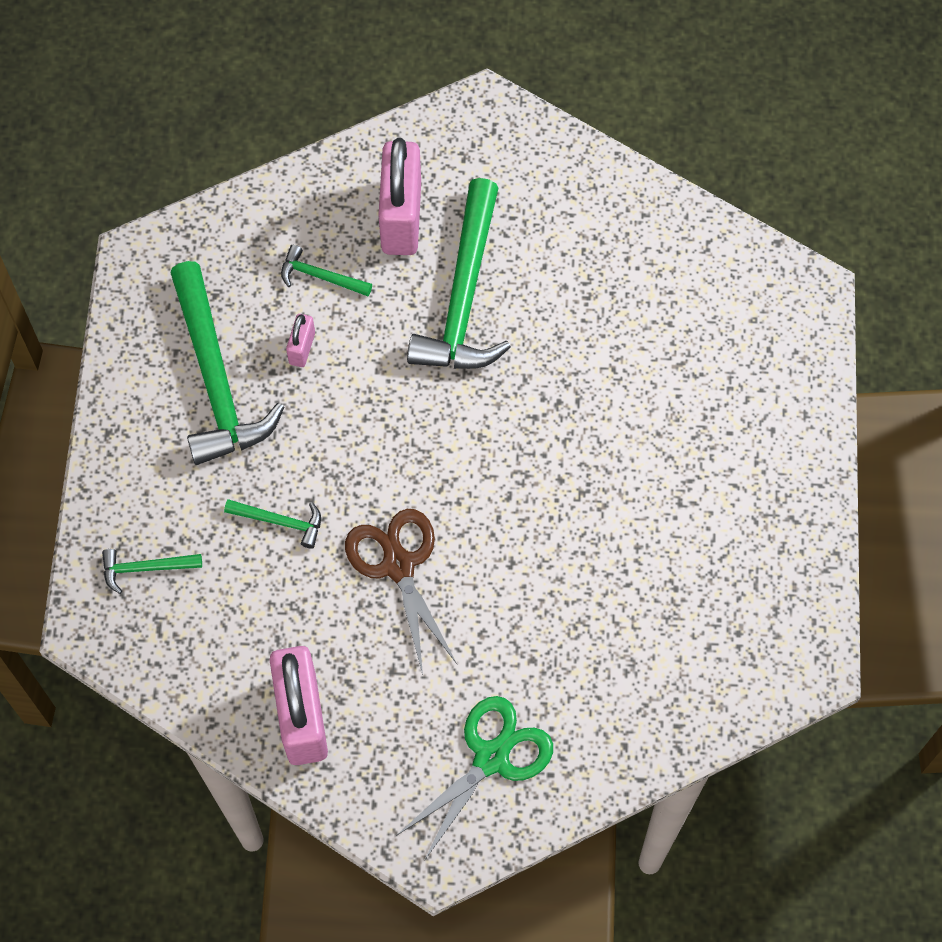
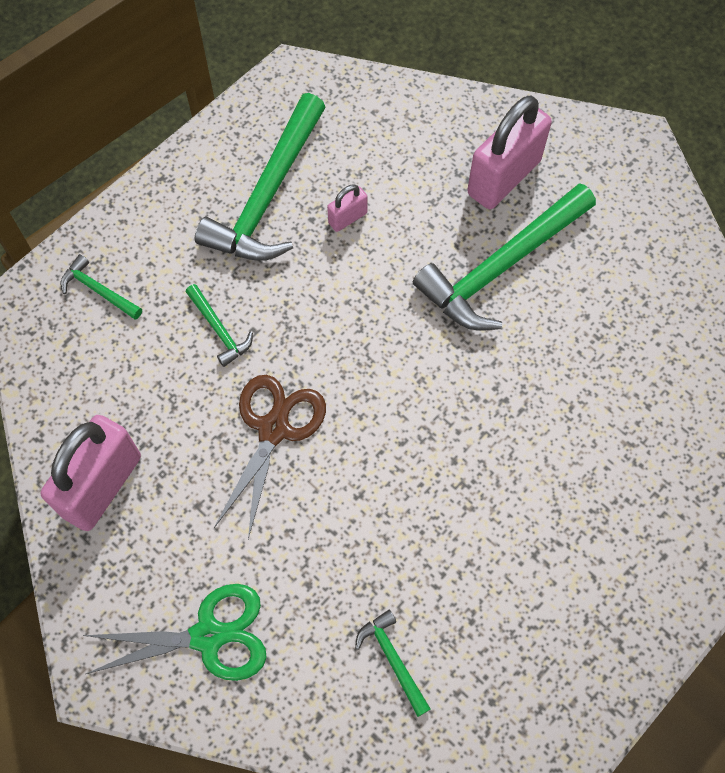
camera: 40 degrees right, 0 degrees up
green hammer [281,245,372,296] -> green hammer moved to [355,610,431,717]

